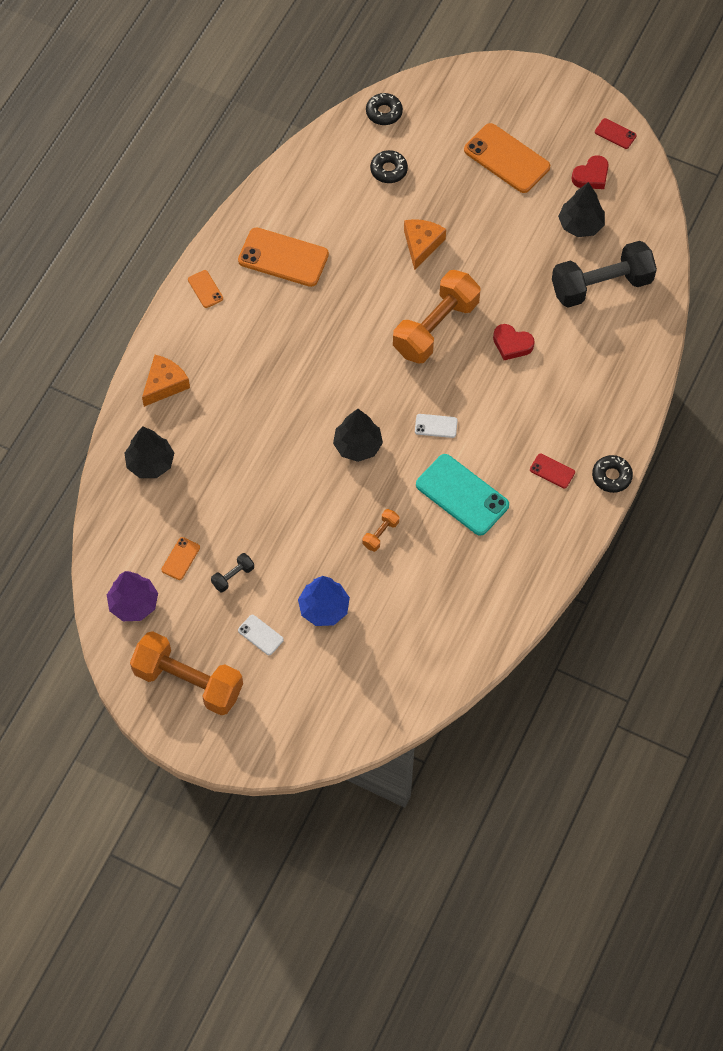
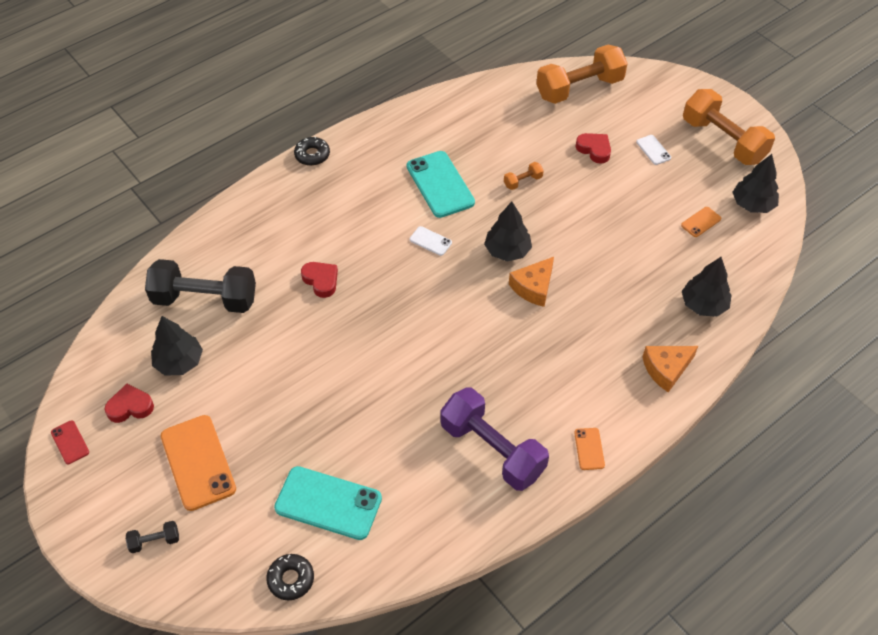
camera: 155 degrees left, 10 degrees down
purple tree [107,571,158,621] -> black tree [733,154,779,213]
black dumbbell [211,553,254,592] -> black dumbbell moved to [126,521,179,553]
orange phone [238,227,329,287] -> purple dumbbell [440,388,549,491]
blue tree [298,576,350,626] -> red heart [576,133,611,164]
black donut [370,150,408,183] -> turquoise phone [274,466,382,540]
orange dumbbell [393,270,481,364] -> orange dumbbell moved to [536,45,628,104]
orange cheese [404,219,446,270] -> orange cheese moved to [509,257,554,307]
red phone [530,453,575,488] -> none

